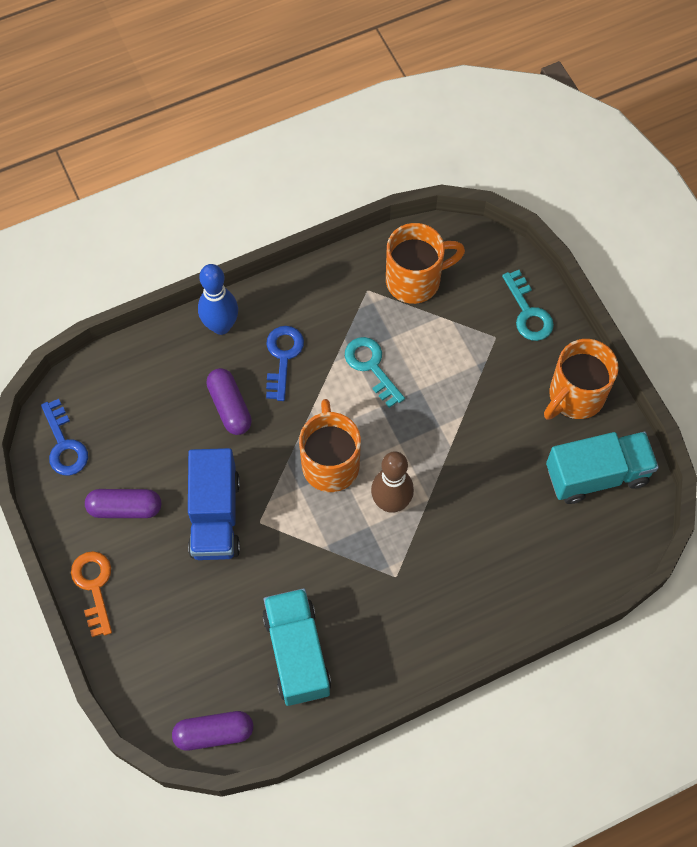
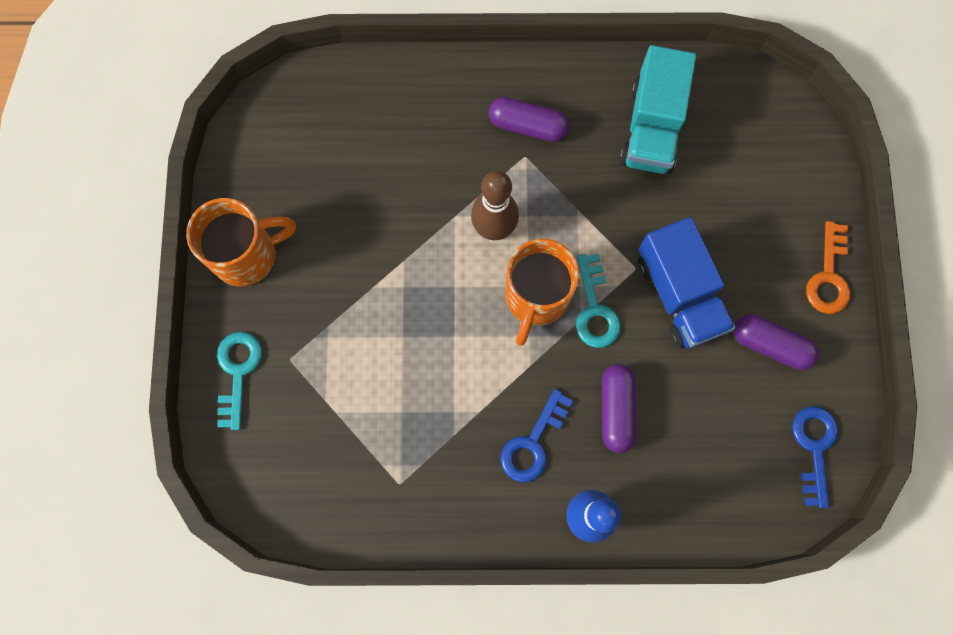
camera: 155 degrees left, 10 degrees up
purple capsule [172,711,253,750] -> purple capsule moved to [489,97,569,142]
blue truck [188,448,240,560] -> blue truck turned 135 degrees clockwise [638,217,736,349]
turquoise key [345,337,405,408] -> turquoise key moved to [576,254,621,348]
orange mug [386,223,465,304] -> none
turquoise truck [546,432,659,504] -> none

